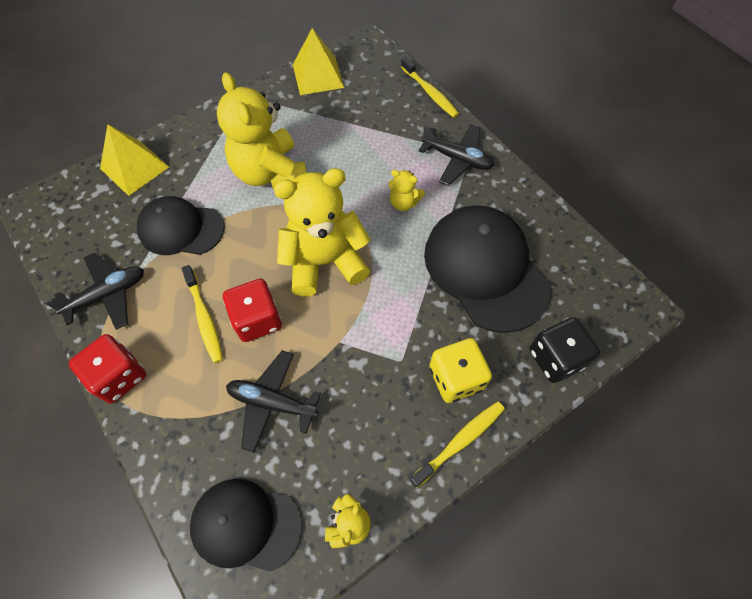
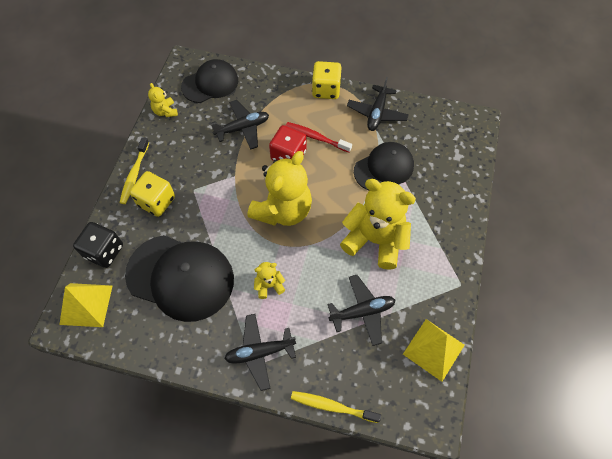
camera: 140 degrees right, 0 degrees up
red dice [69,334,146,403] -> yellow dice [312,61,342,99]
yellow pyramid [100,124,169,196] -> yellow pyramid moved to [59,283,112,327]
yellow toothbrush [182,265,223,363] -> red toothbrush [285,122,352,153]
none -> black plane [327,275,395,346]

